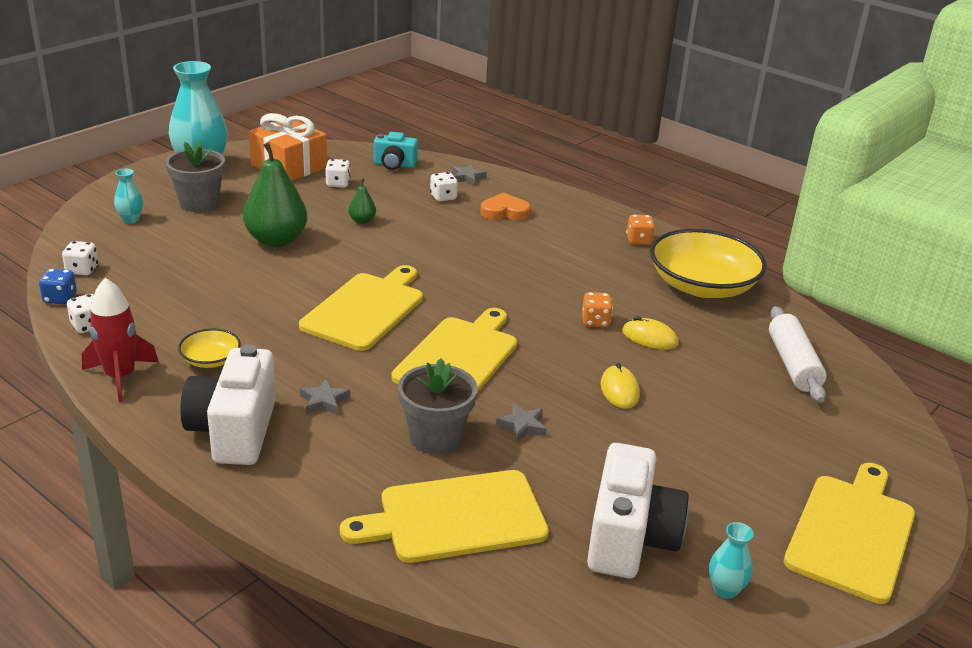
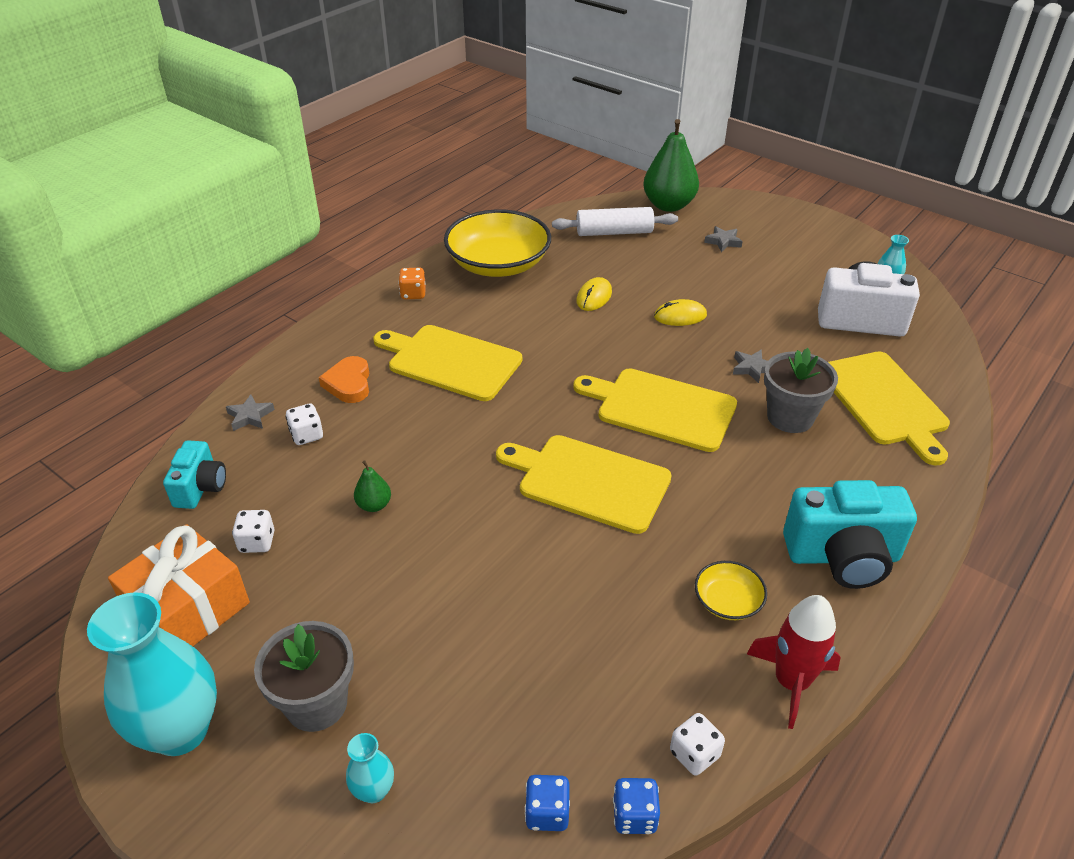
camera: 90 degrees left, 10 degrees up
white dice [62,241,98,275] -> blue dice [525,775,570,831]
white camera [180,344,276,465] -> turquoise camera [783,480,917,589]
green pear [243,142,307,247] -> green pear moved to [643,119,699,212]
grey star [300,378,350,415] -> grey star moved to [704,226,743,252]
orange dice [582,292,613,327] -> none
yellow cutting board [784,463,915,604] -> yellow cutting board moved to [373,325,522,401]

